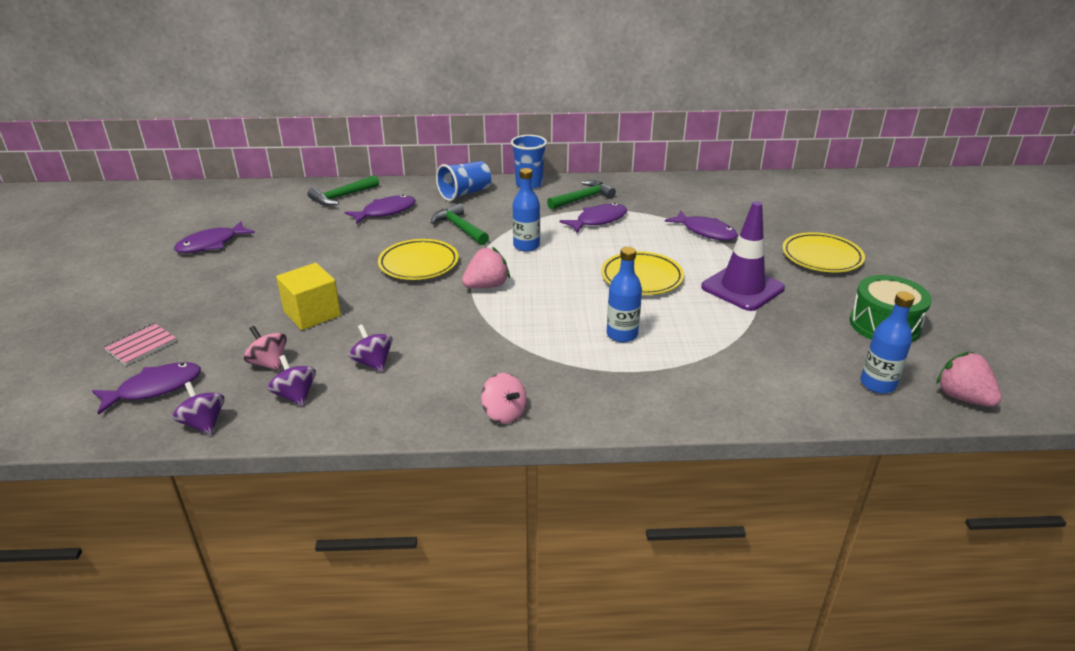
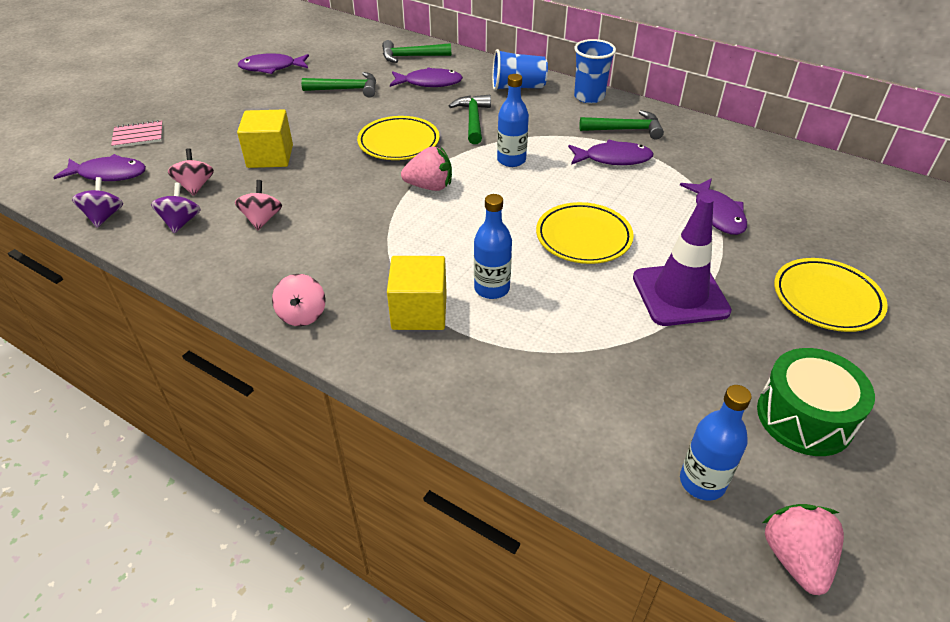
camera: 35 degrees right, 10 degrees up
purple spinning top [349,324,393,372] -> pink spinning top [235,180,282,230]
none -> green hammer [301,72,376,98]
none -> yellow cube [387,256,447,330]

